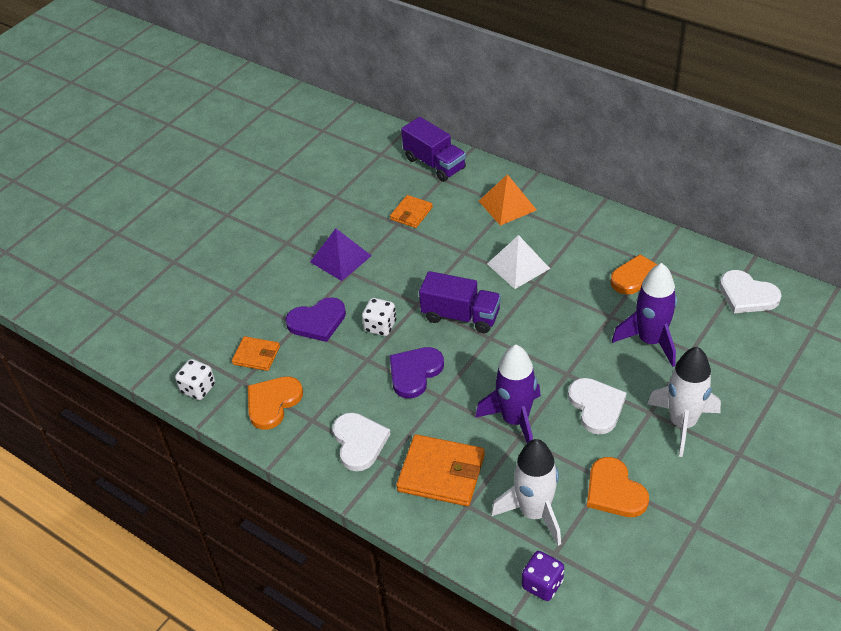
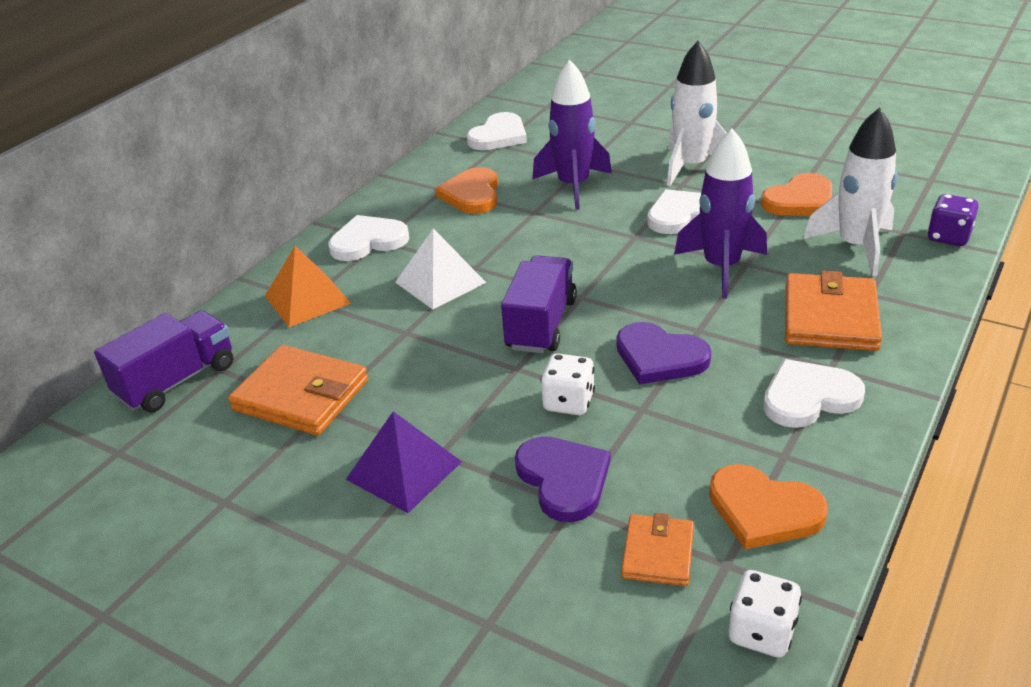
camera: 95 degrees left, 10 degrees down
orange wallet [390,195,433,228] -> orange wallet [228,345,368,436], size x1.73
none -> white heart [328,215,409,261]

